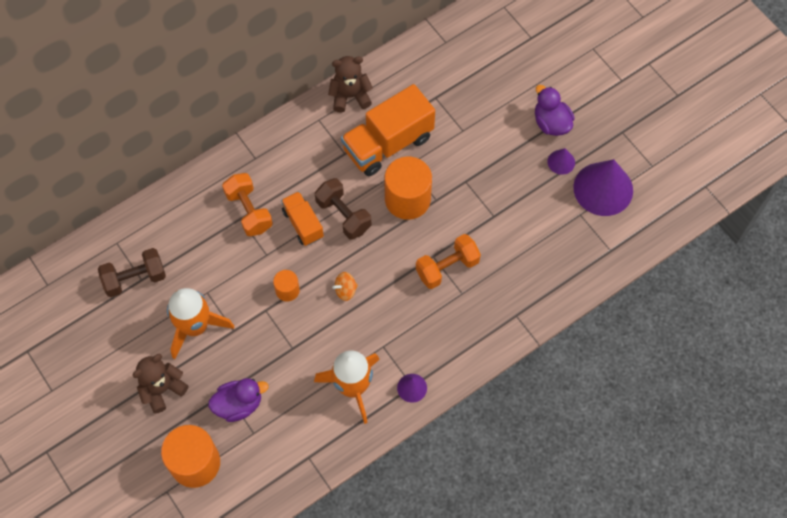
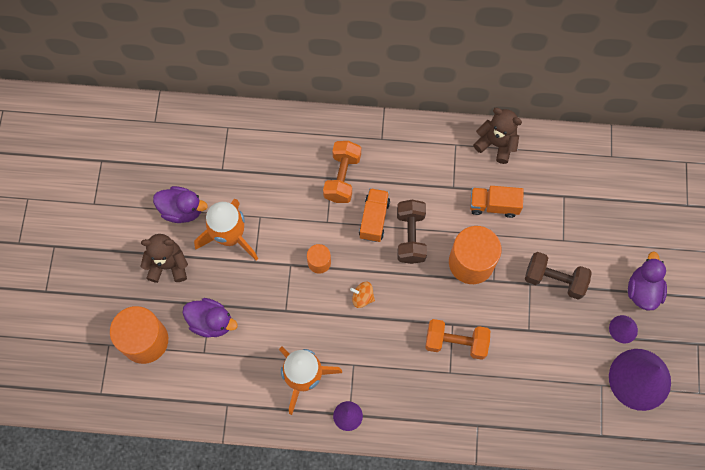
camera: 40 degrees right, 5 degrees up
brown dumbbell [98,248,166,297] -> brown dumbbell moved to [525,252,592,300]
orange truck [341,84,435,176] -> orange truck [470,186,524,218], size x0.56
none -> purple duck [153,186,208,223]

